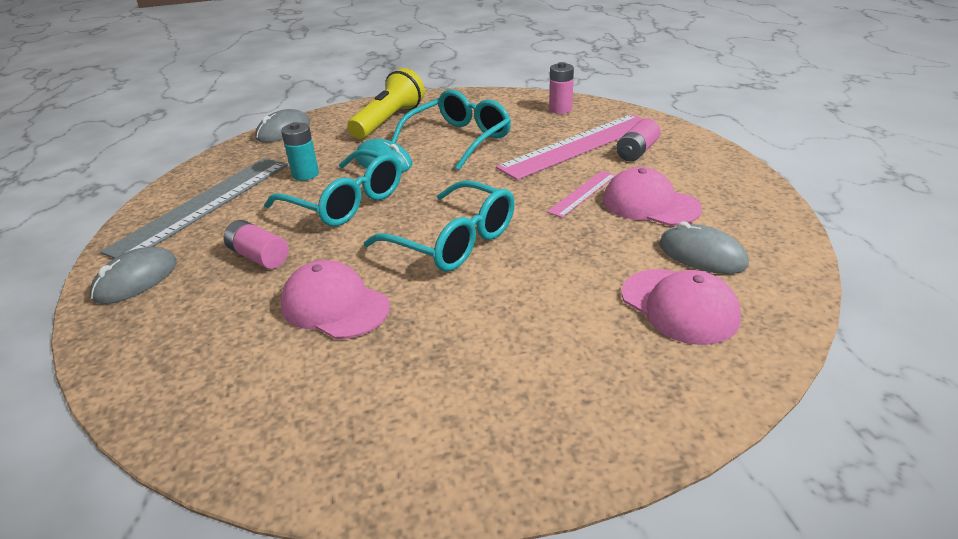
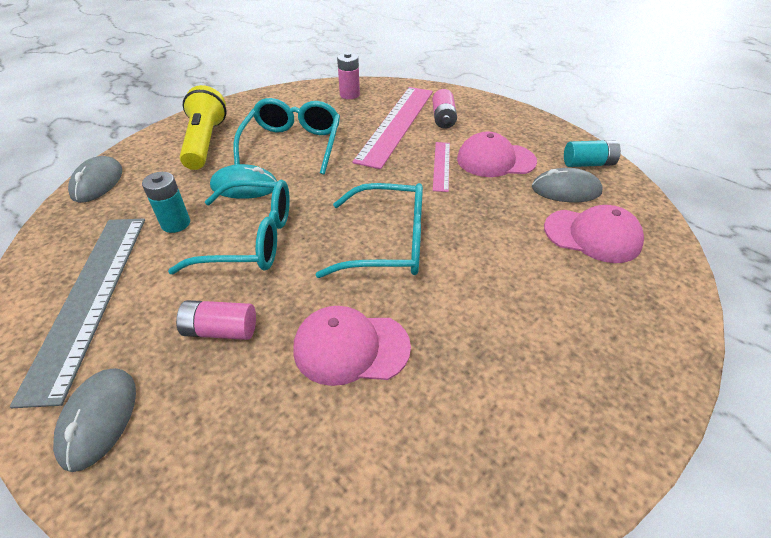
camera: 35 degrees left, 10 degrees up
none -> turquoise battery [564,140,621,167]

